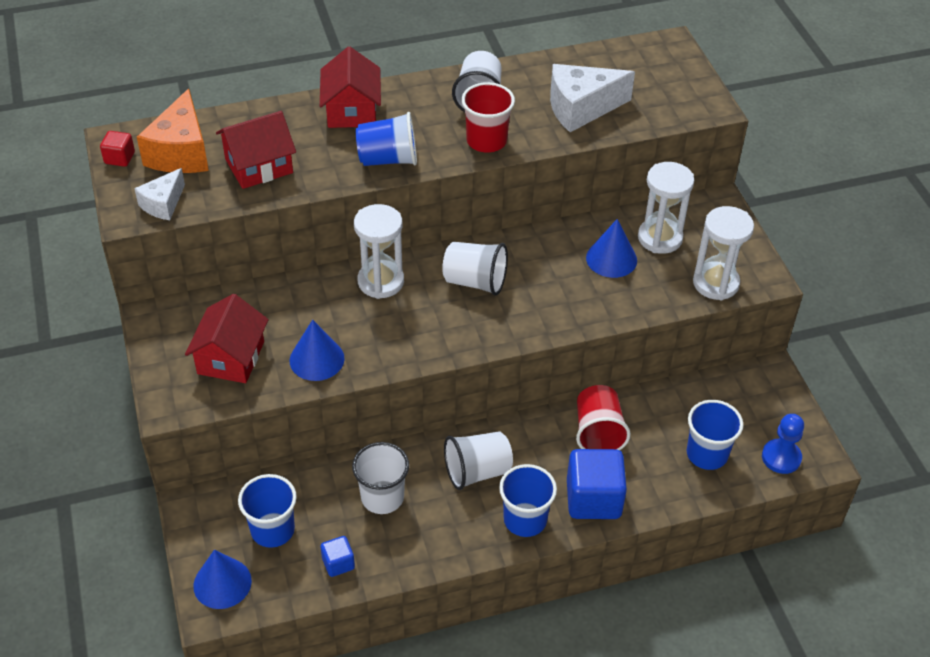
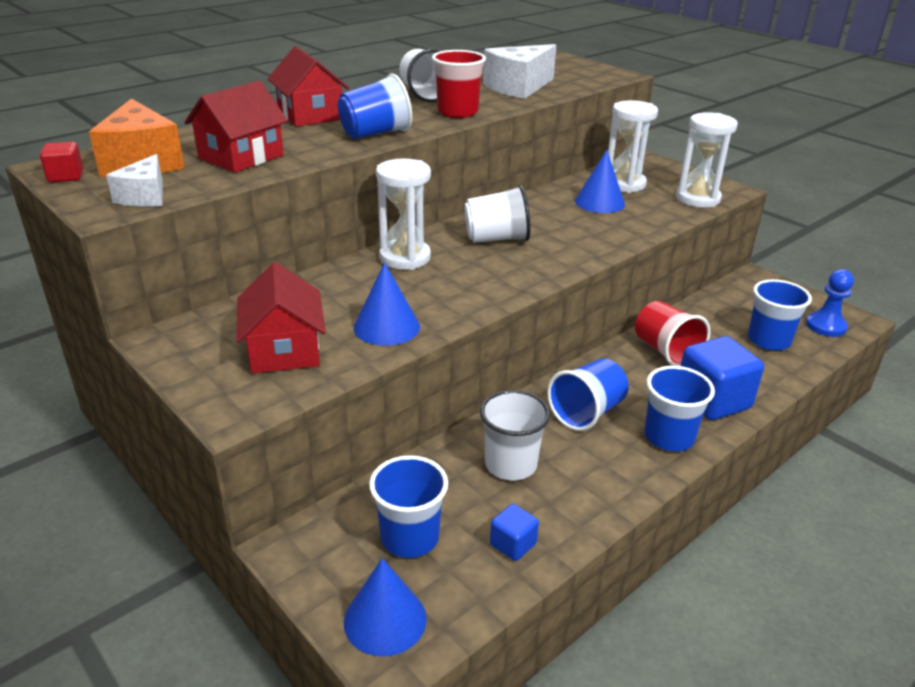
camera: 25 degrees left, 15 degrees down
white cup [444,431,513,490] -> blue cup [547,359,629,431]

